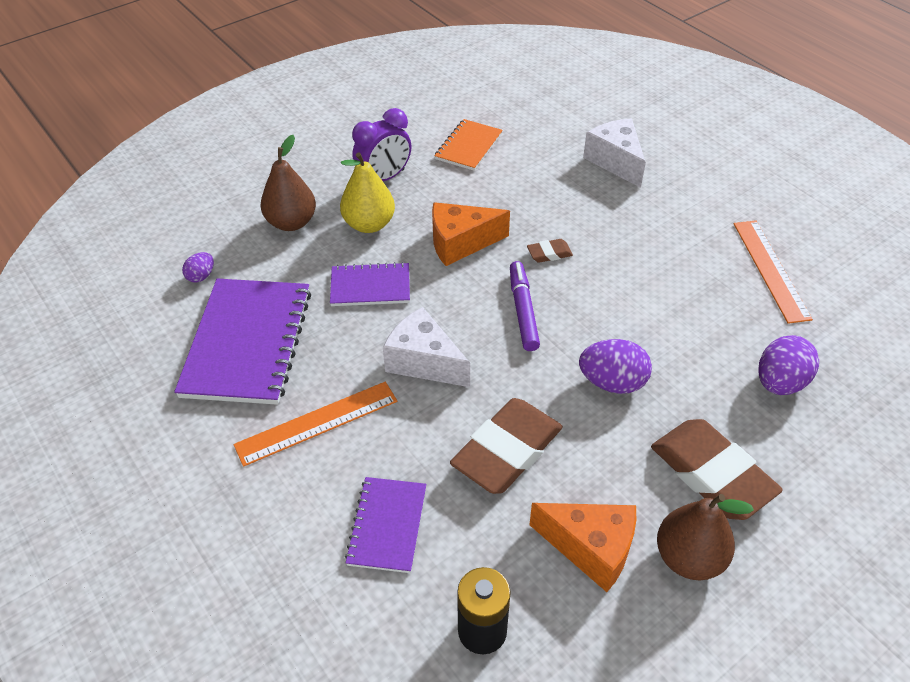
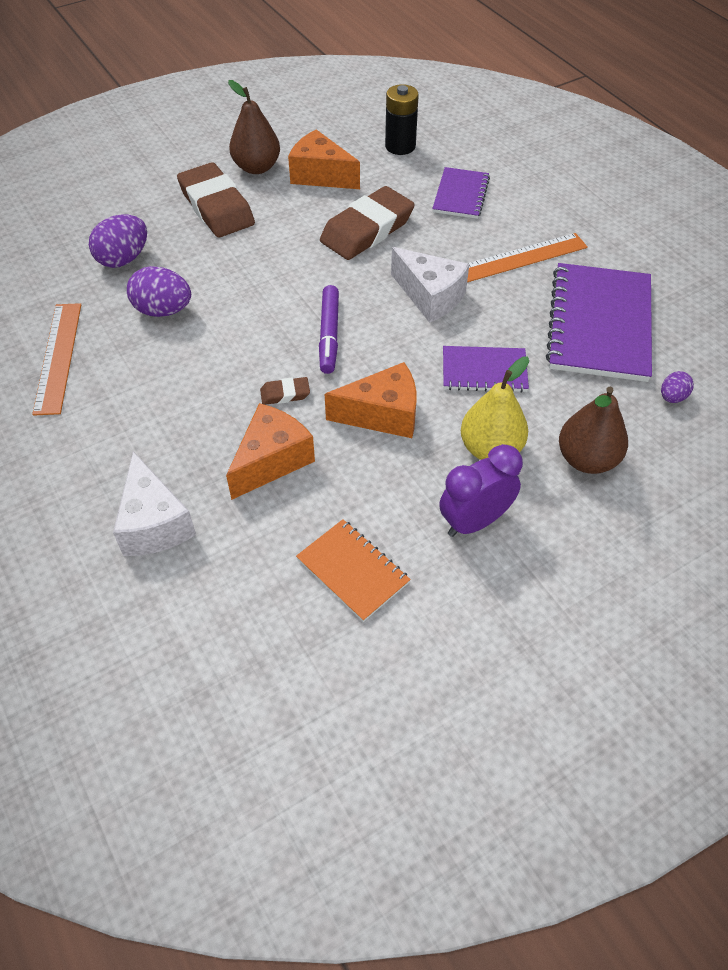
camera: 175 degrees left, 5 degrees up
orange notebook [434,119,503,171] -> orange notebook turned 75 degrees counterclockwise [296,519,411,622]
purple egg [579,339,652,394] -> purple egg moved to [127,266,191,317]
none -> orange cheese [226,403,315,500]

